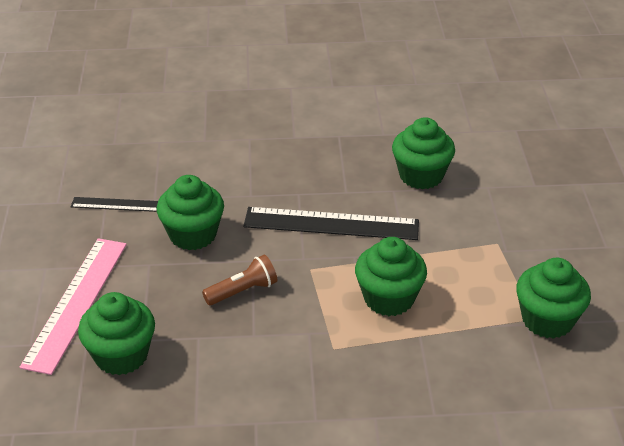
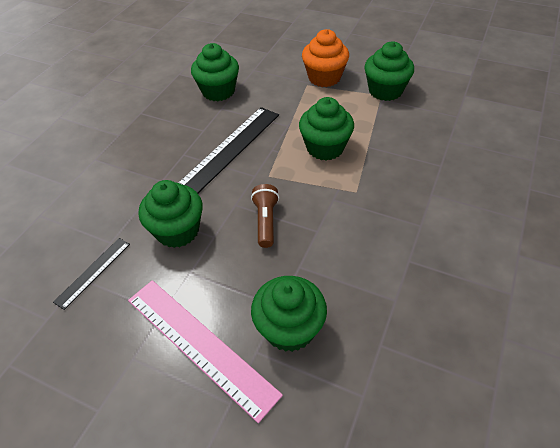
camera: 60 degrees left, 10 degrees up
none -> orange cupcake [302,29,349,87]

